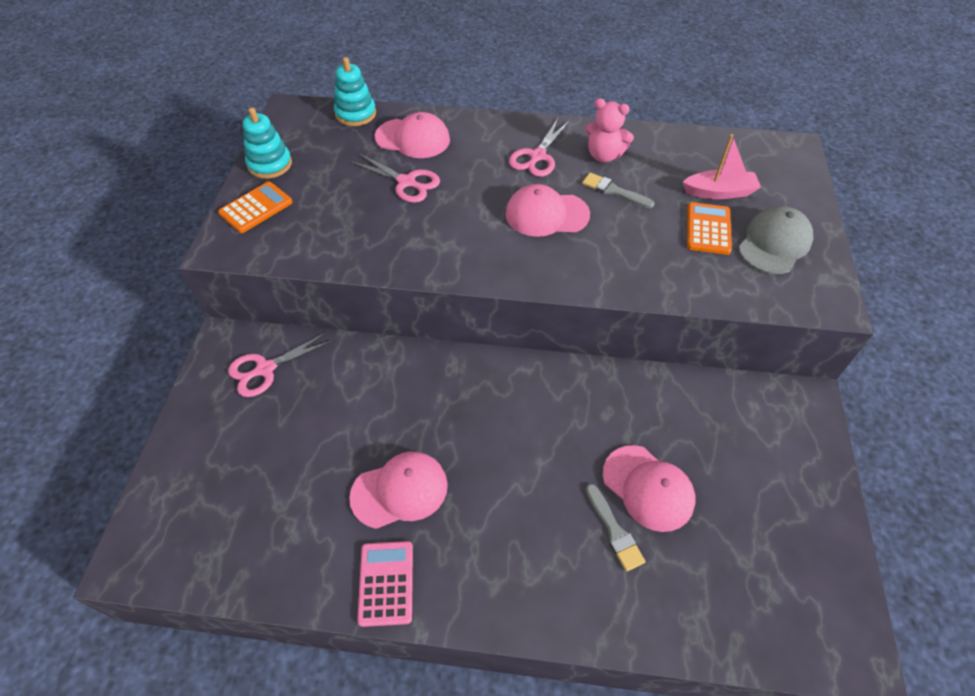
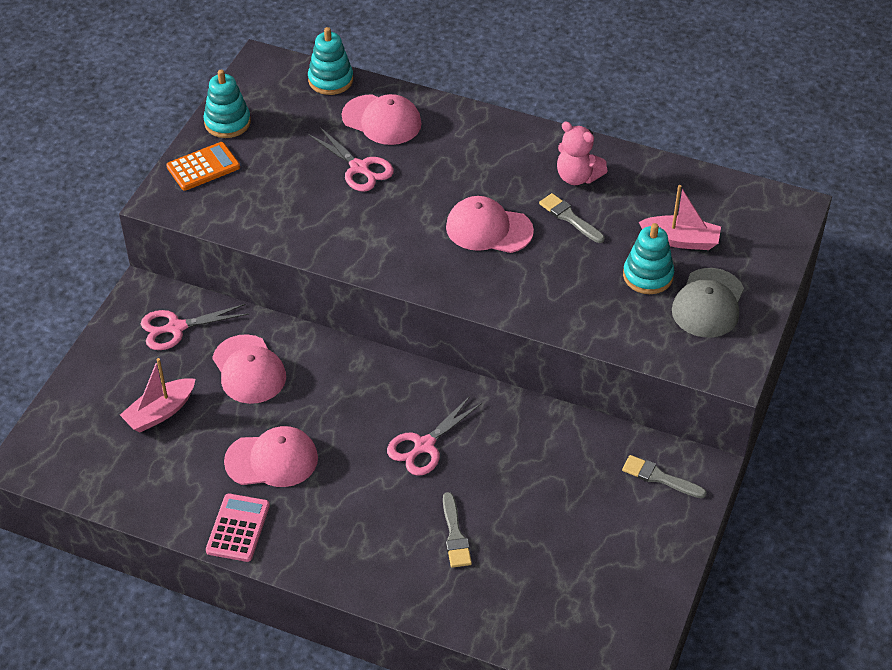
camera: 15 degrees right, 5 degrees down
pink scissors [509,119,570,177] -> pink scissors moved to [387,396,482,476]
pink cap [603,445,695,532] -> pink cap moved to [212,334,286,404]
orange calculator [687,202,732,255] -> turquoise stacking toy [623,223,674,294]
grey cap [738,206,813,274] -> grey cap turned 150 degrees clockwise [672,268,744,338]
none -> pink boat [120,358,195,433]
none -> grey brush [622,455,707,498]

